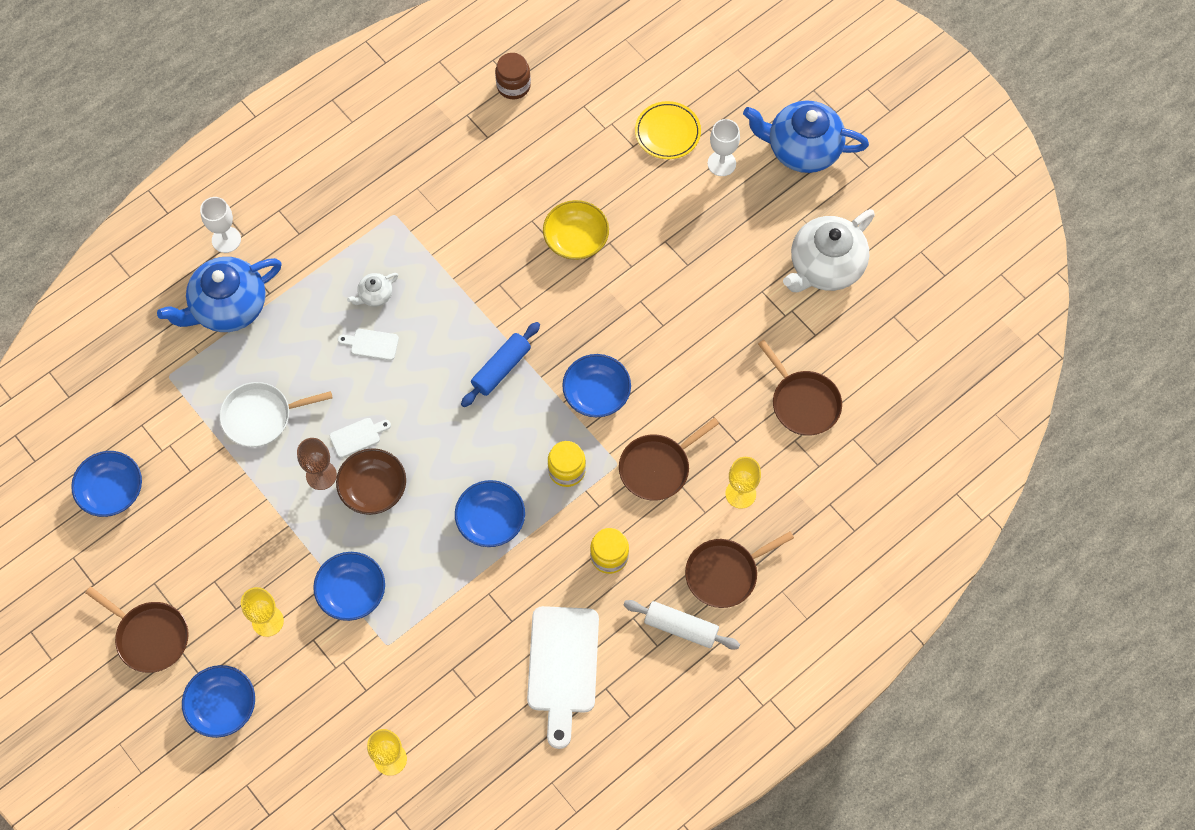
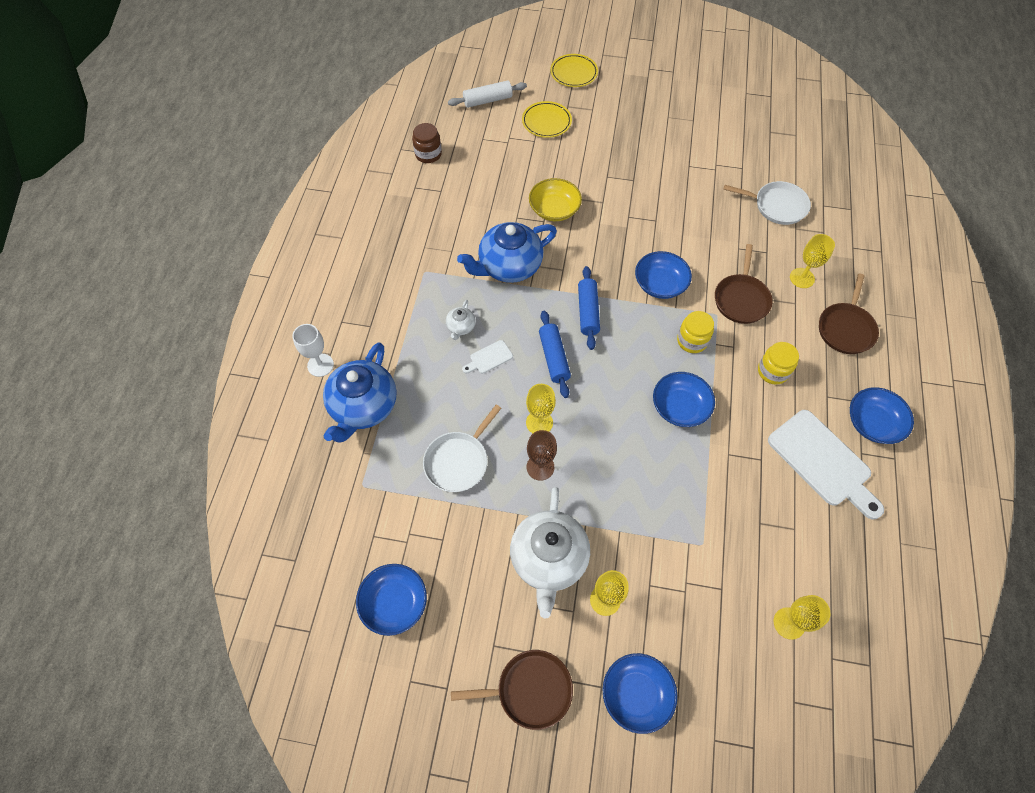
camera: 40 degrees left, 5 degrees down
blue bowl [313,552,385,621] -> blue bowl moved to [850,387,914,444]
white cutting board [330,418,391,458] -> yellow goblet [526,384,556,433]
brown bowl [336,448,406,515] -> none
white rolling pin [624,600,740,650] -> white rolling pin moved to [448,81,527,108]
white goblet [708,119,740,176] -> none
blue teapot [743,101,869,173] -> blue teapot moved to [457,222,557,283]
brown pan [758,340,842,436] -> white pan [724,181,811,225]
white teapot [783,209,875,292] -> white teapot moved to [510,487,590,619]
none -> blue rolling pin [539,311,571,398]
none -> yellow plate [550,54,598,87]

